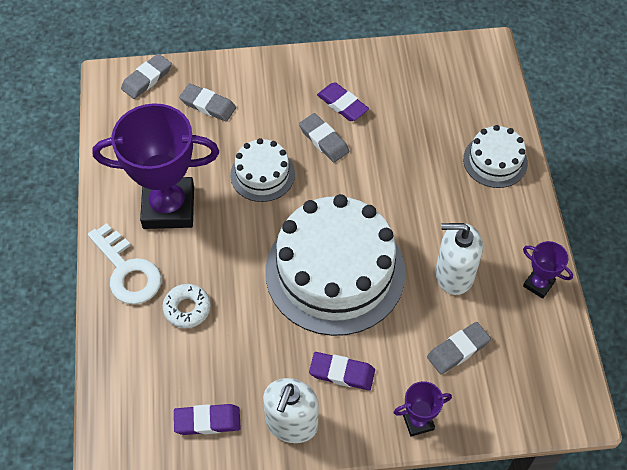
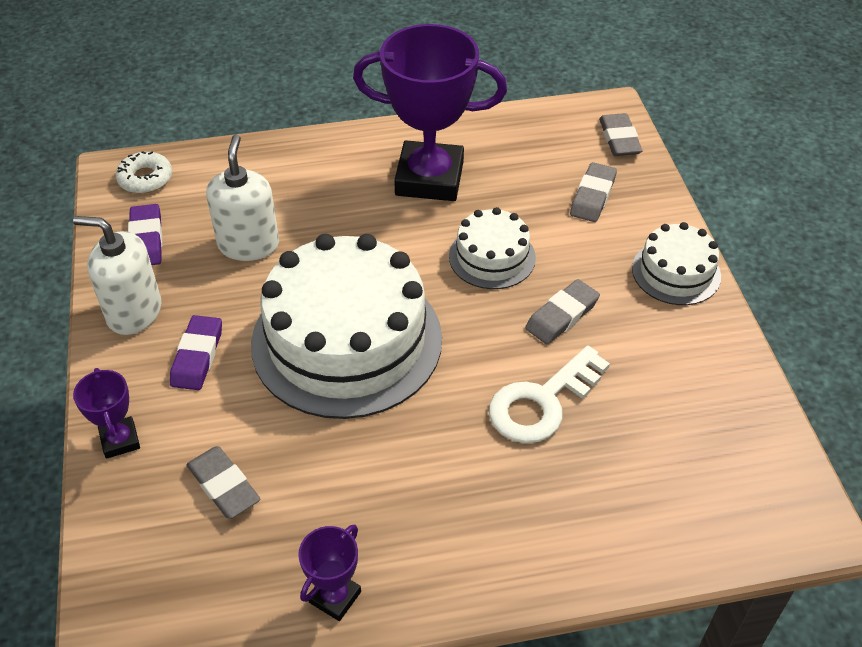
camera: 85 degrees right, 10 degrees down
white key [88,223,161,304] -> white key moved to [489,346,610,443]
purple trophy [92,103,219,229] -> purple trophy turned 75 degrees counterclockwise [353,24,507,201]
grey eraser [121,53,172,99] -> grey eraser turned 45 degrees clockwise [599,113,642,156]
white donut [163,284,211,328] -> white donut moved to [116,151,172,194]
purple eraser [317,82,369,121] -> none
white soap dispenser [435,223,483,295] -> white soap dispenser moved to [206,134,279,261]
white cake [463,125,528,188] -> white cake moved to [632,222,721,305]

